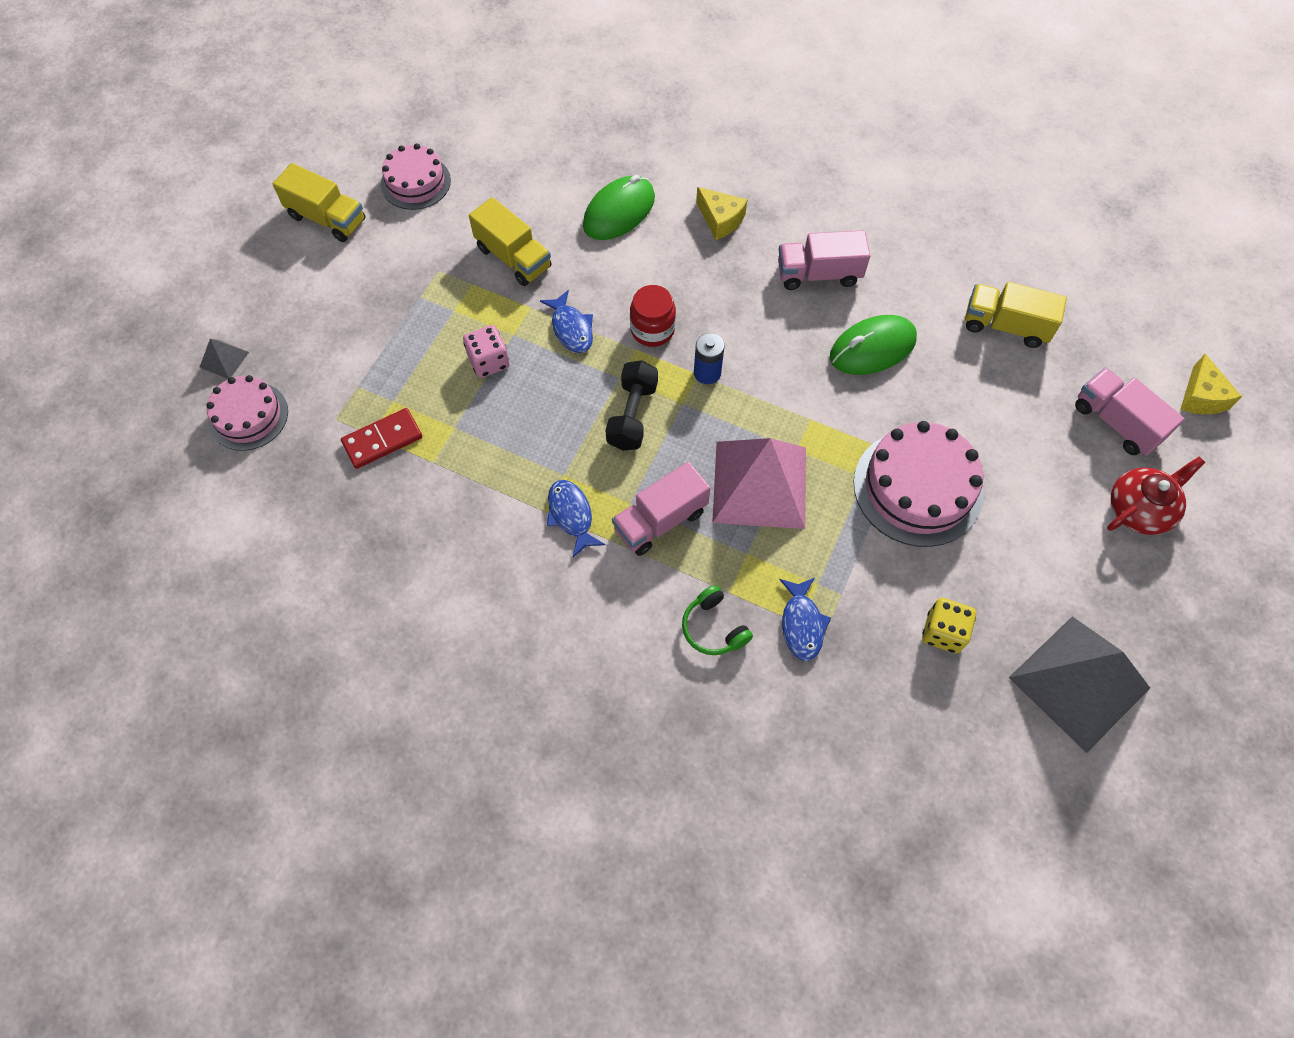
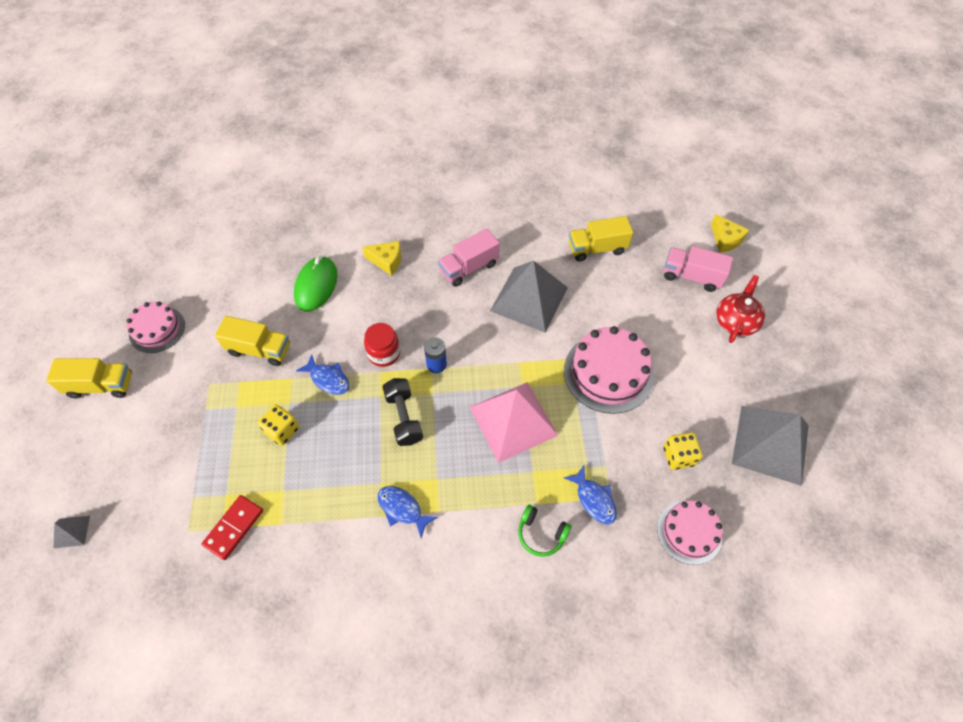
camera: 30 degrees left, 5 degrees down
pink cake [206,375,288,451] -> pink cake moved to [657,500,723,565]
pink dice [463,325,510,378] -> yellow dice [258,404,299,446]
pink truck [612,462,710,556] -> none
green mouse [830,315,917,375] -> grey pyramid [490,260,568,333]

